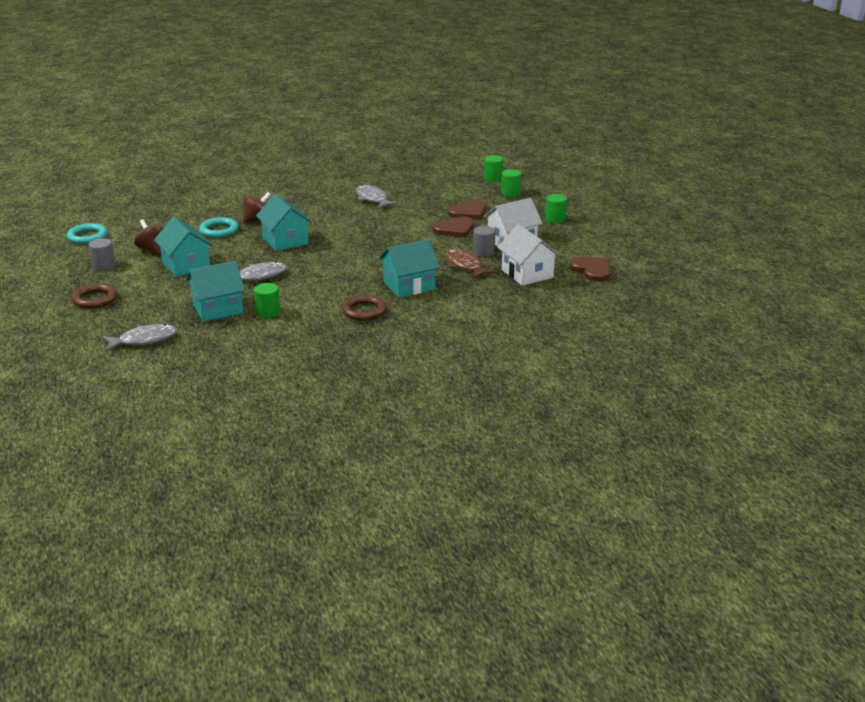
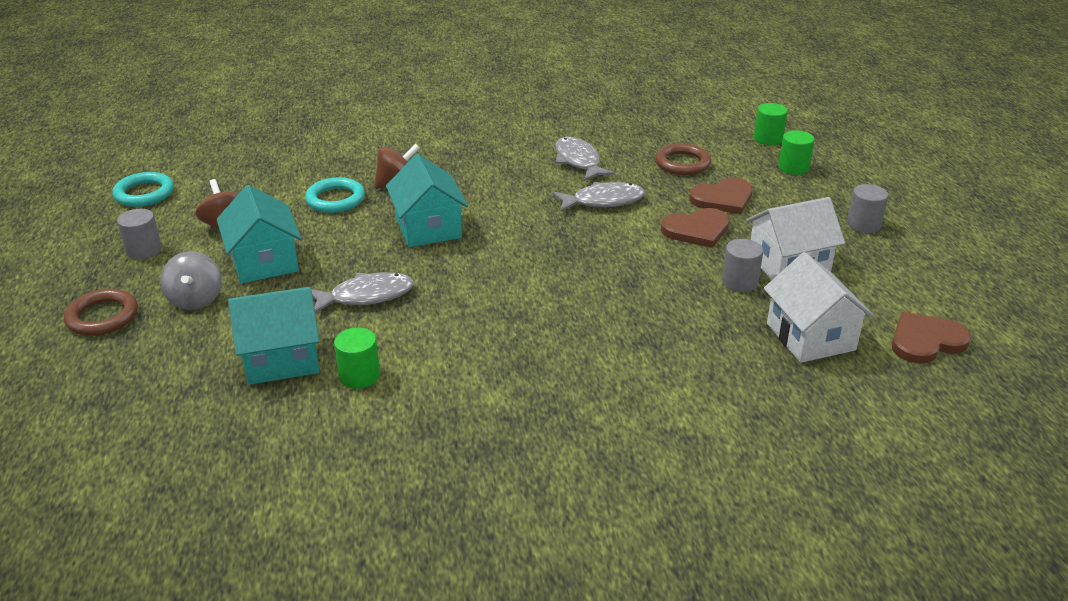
camera: 10 degrees right, 5 degrees up
grey fish [102,324,177,352] -> grey fish moved to [552,182,645,212]
brown ring [342,295,387,321] -> brown ring moved to [655,143,711,175]
turquoise house [379,239,440,298] -> none
brown fish [446,248,495,279] -> none
green cylinder [545,194,567,223] -> grey cylinder [847,184,888,233]
brown heart [570,256,610,282] -> brown heart turned 90 degrees counterclockwise [891,312,971,363]
none -> grey spinning top [161,251,221,310]

